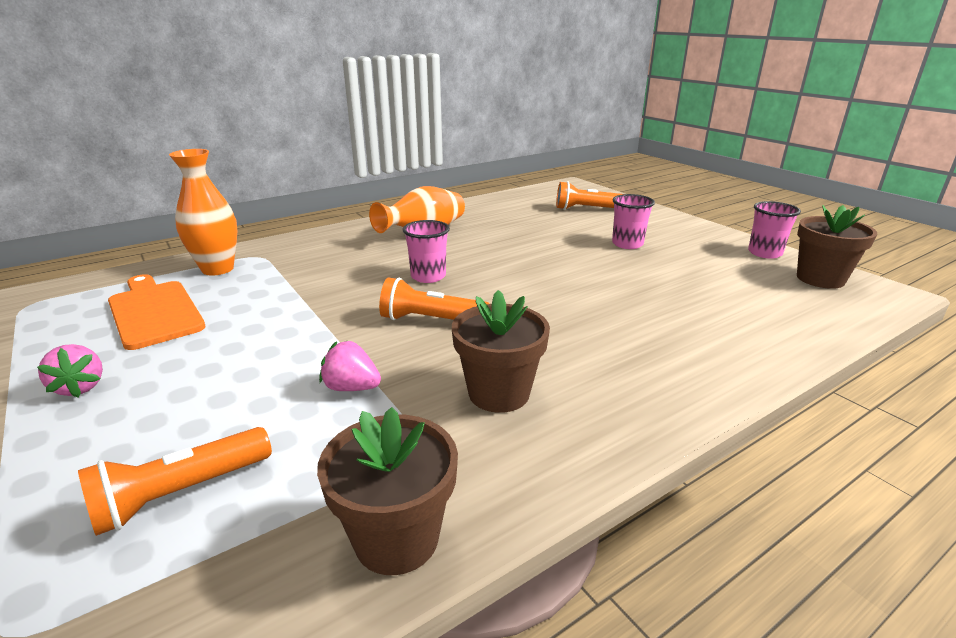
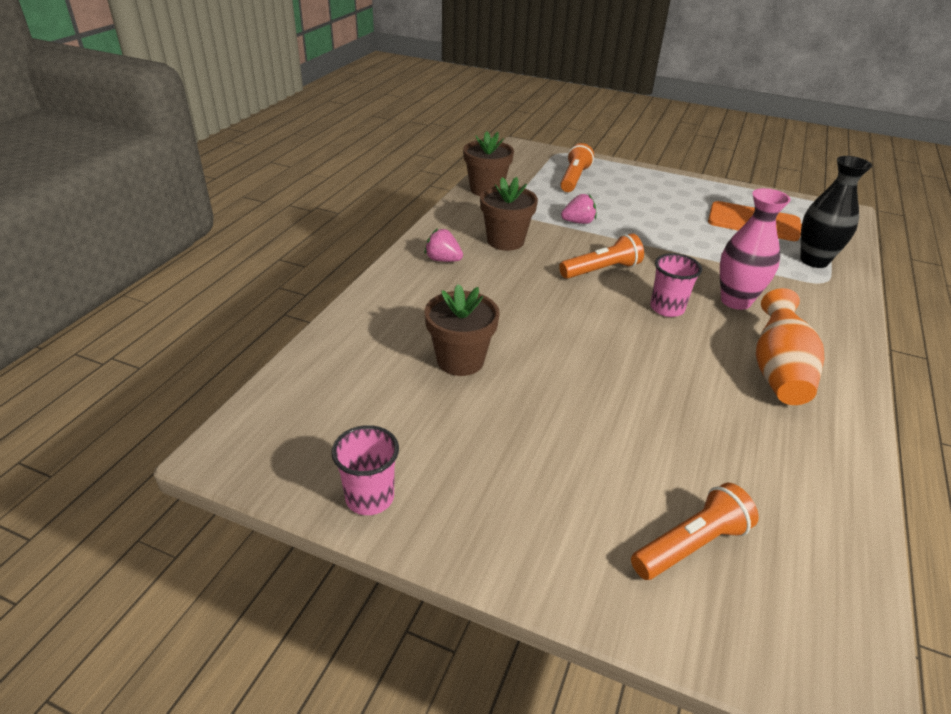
camera: 145 degrees right, 10 degrees up
pink strawberry [37,344,103,397] -> pink strawberry moved to [425,228,463,262]
orange vase [169,149,237,276] -> black vase [800,156,872,268]
pink cup [612,194,655,249] -> none
brown flower pot [797,205,877,289] -> brown flower pot moved to [425,284,500,376]
none -> pink vase [720,188,791,310]

